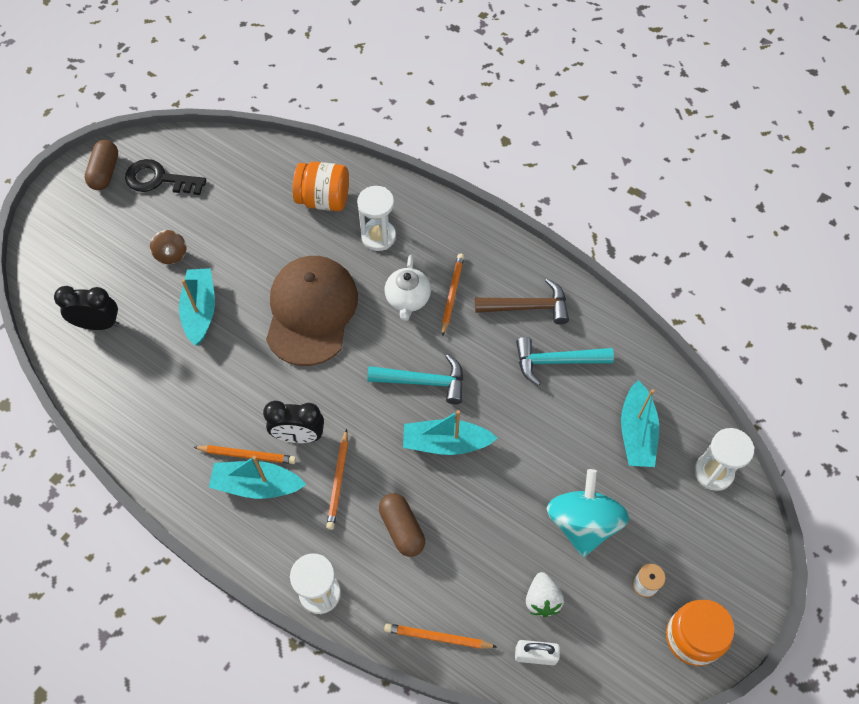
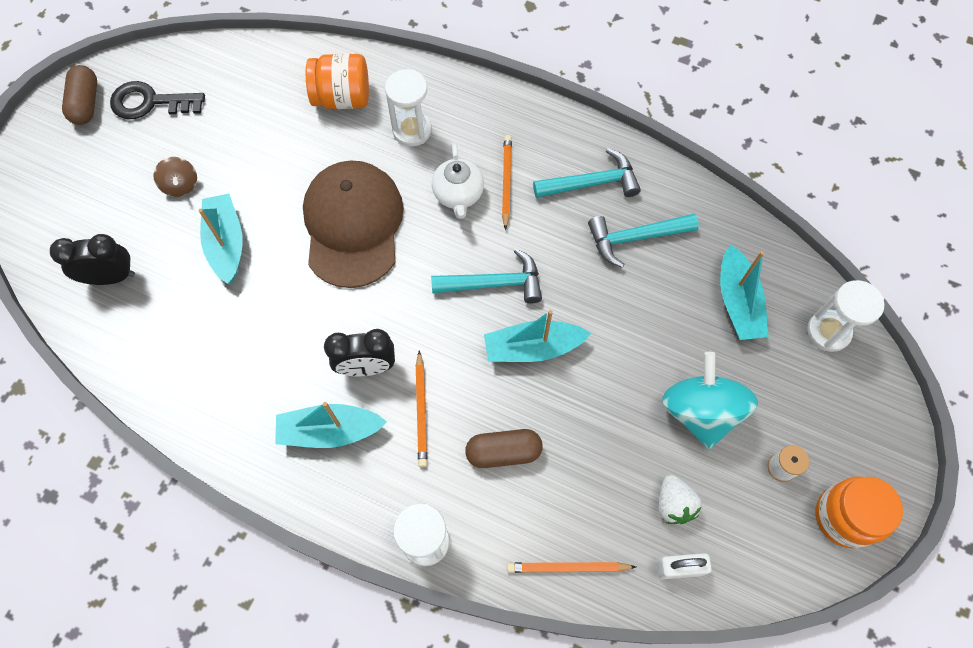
camera: 10 degrees left, 5 degrees up
orange pencil [193,445,296,464] -> none
brown capsule [379,493,425,557] -> brown capsule turned 60 degrees counterclockwise [465,429,543,468]
brown hammer [475,278,569,325] -> turquoise hammer [533,148,641,198]

